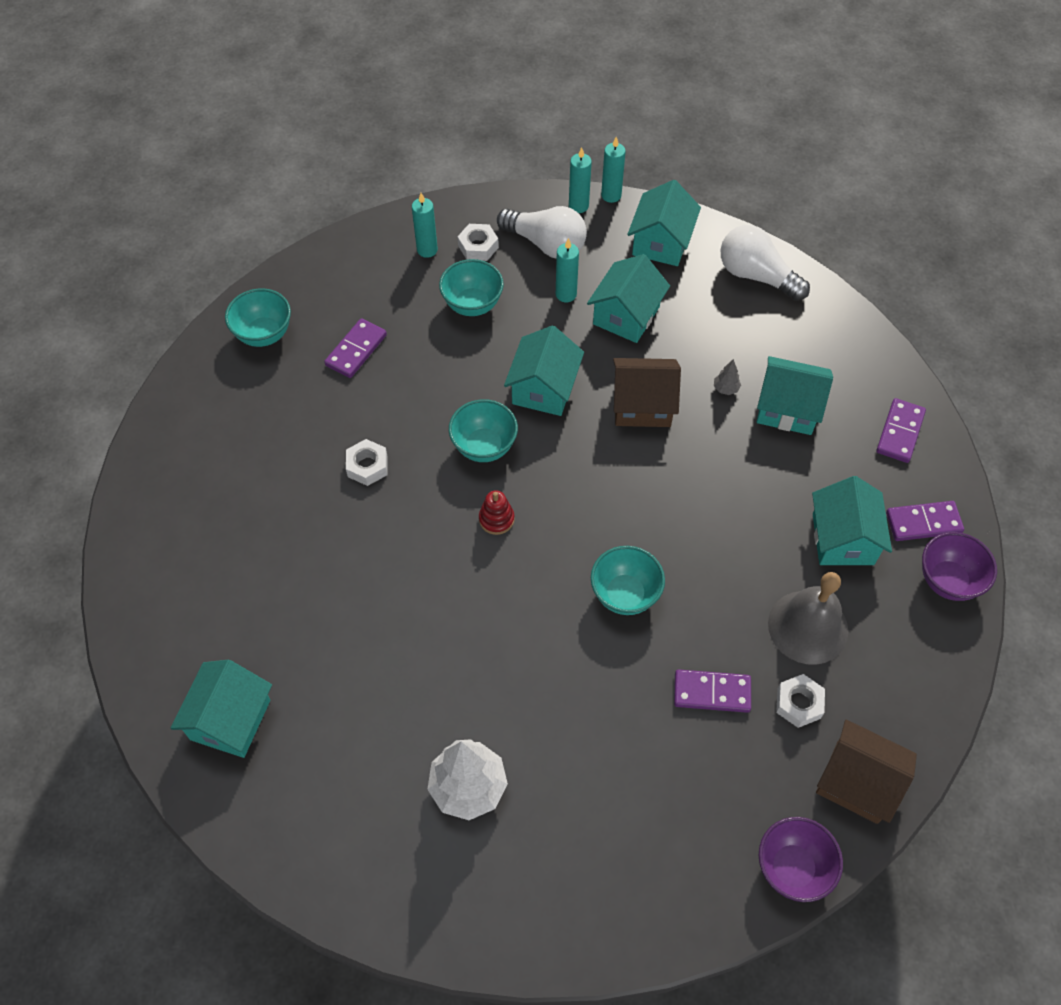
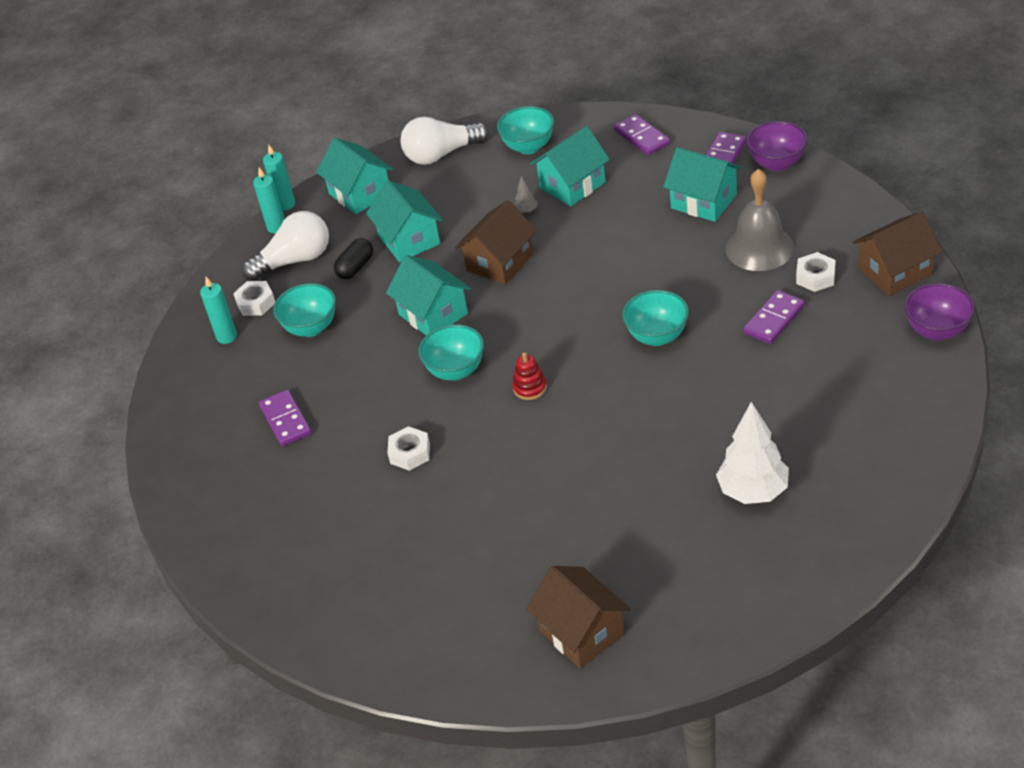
camera: 50 degrees left, 15 degrees down
turquoise house [171,660,272,758] -> brown house [526,566,631,668]
turquoise bowl [225,288,291,347] -> turquoise bowl moved to [497,106,554,154]
turquoise candle [556,238,579,302] -> black capsule [334,238,373,279]

